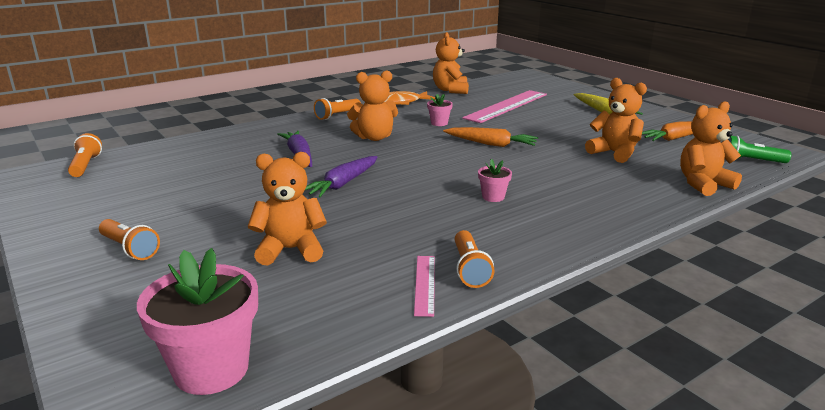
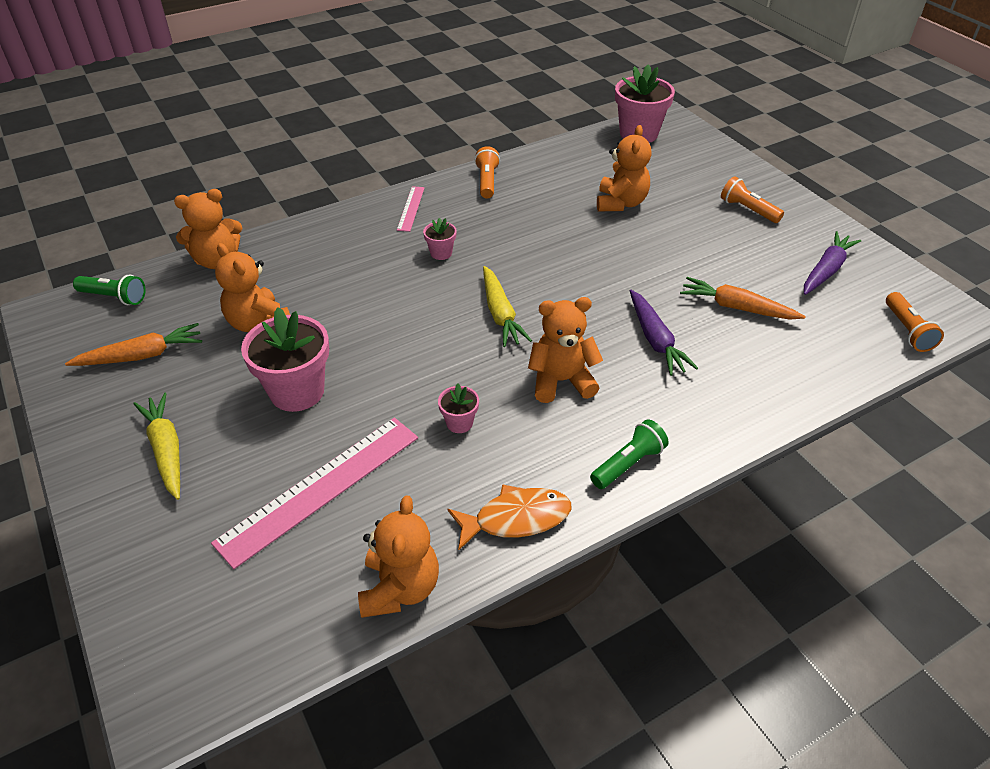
camera: 175 degrees left, 20 degrees up
orange teddy bear [248,152,327,265] -> orange teddy bear turned 75 degrees counterclockwise [597,125,651,212]
purple carrot [305,156,377,197] -> purple carrot moved to [804,231,861,295]
orange flashlight [314,98,361,120] -> green flashlight [590,419,669,489]
pink ruler [414,256,435,317] -> pink ruler moved to [397,186,425,232]
orange carrot [443,127,538,147] -> orange carrot moved to [680,277,806,320]
none -> pink flower pot [241,307,329,412]
none -> yellow carrot [483,266,532,347]

